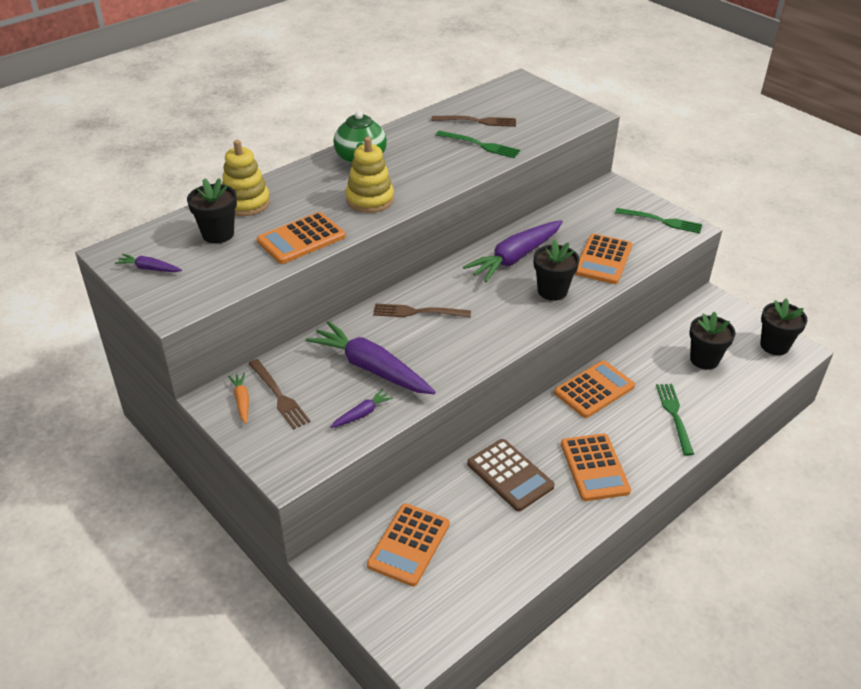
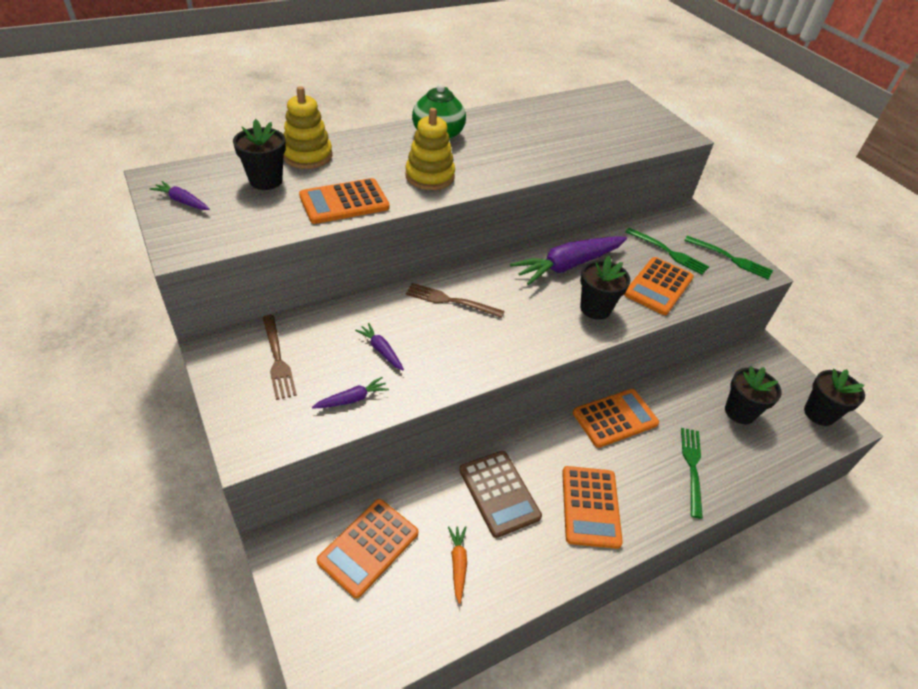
camera: 10 degrees right, 5 degrees up
orange carrot [228,373,249,424] -> orange carrot moved to [448,526,467,604]
purple carrot [305,321,435,394] -> purple carrot [355,323,404,370], size x0.46
brown fork [432,116,516,127] -> none
green fork [436,131,520,158] -> green fork moved to [625,228,709,275]

